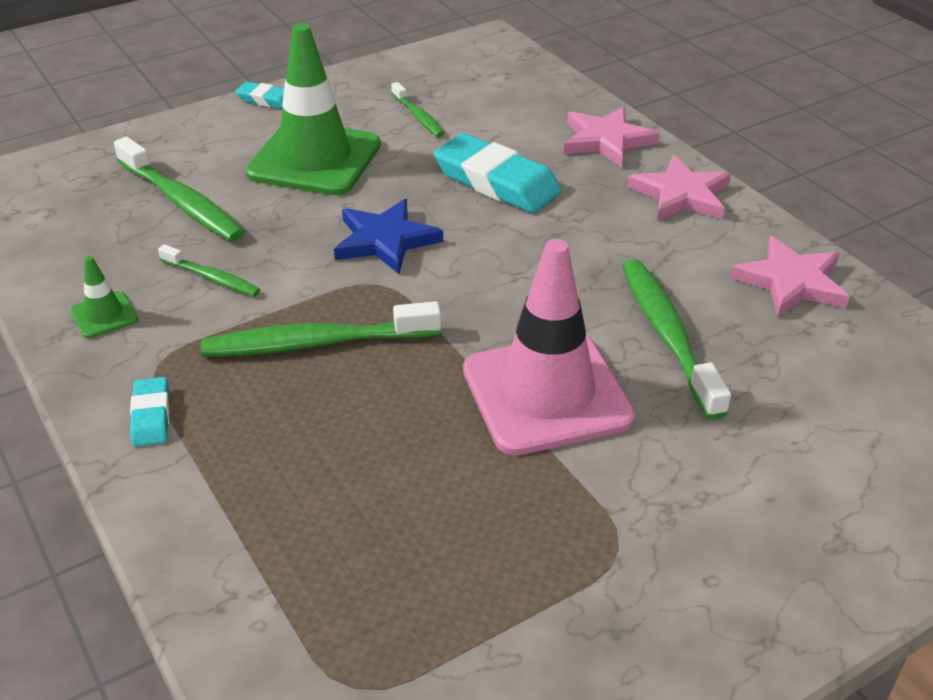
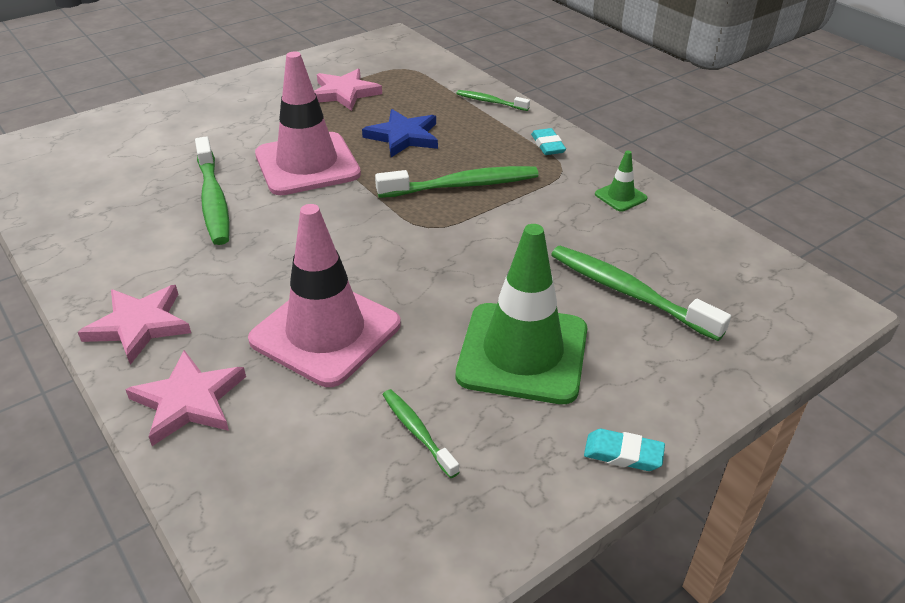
camera: 175 degrees right, 0 degrees up
green toothbrush [158,244,260,296] -> green toothbrush moved to [456,90,530,111]
blue star [334,199,443,274] -> blue star moved to [362,109,438,157]
turquoise eraser [434,133,561,213] -> pink traffic cone [248,204,401,387]
pink star [730,236,850,317] -> pink star moved to [314,69,382,111]

